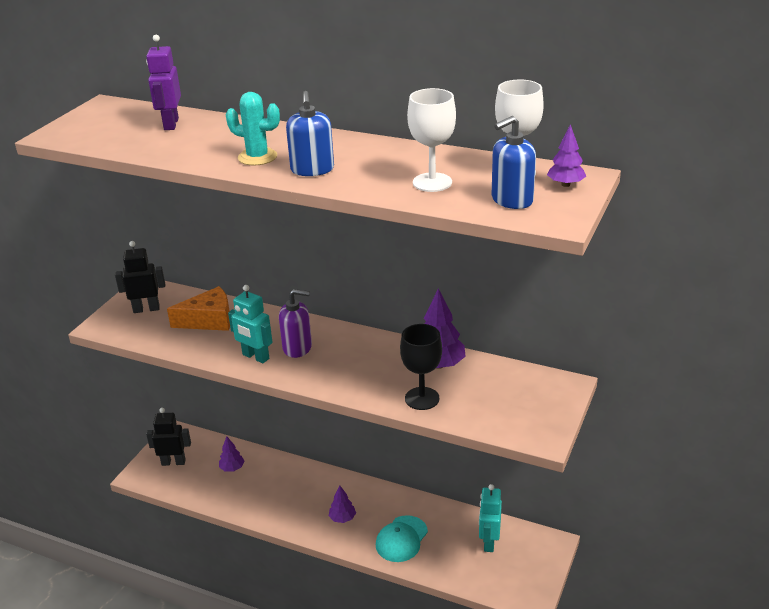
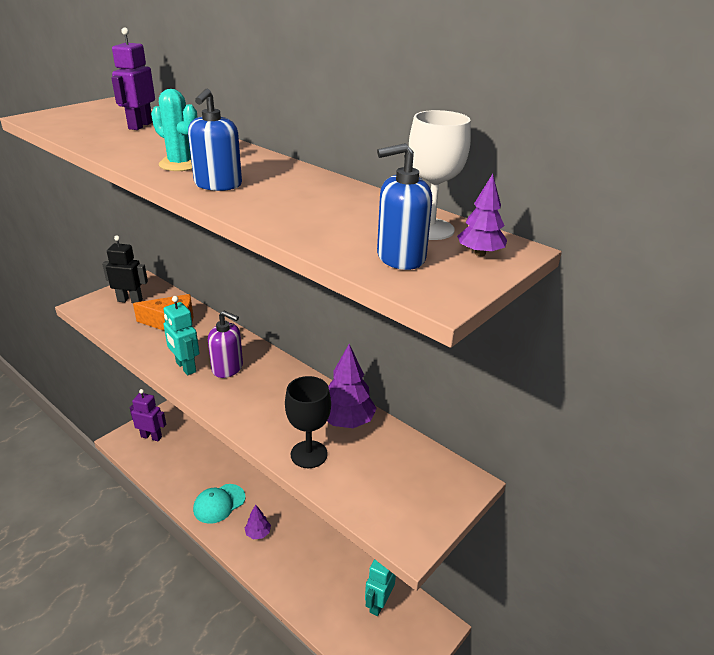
camera: 15 degrees right, 0 degrees up
black robot [146,408,191,466] -> purple robot [130,389,166,441]
purple tree [219,436,244,471] -> none
turquoise cap [376,515,428,562] -> turquoise cap moved to [193,484,246,524]
white goblet [407,88,456,192] -> none

